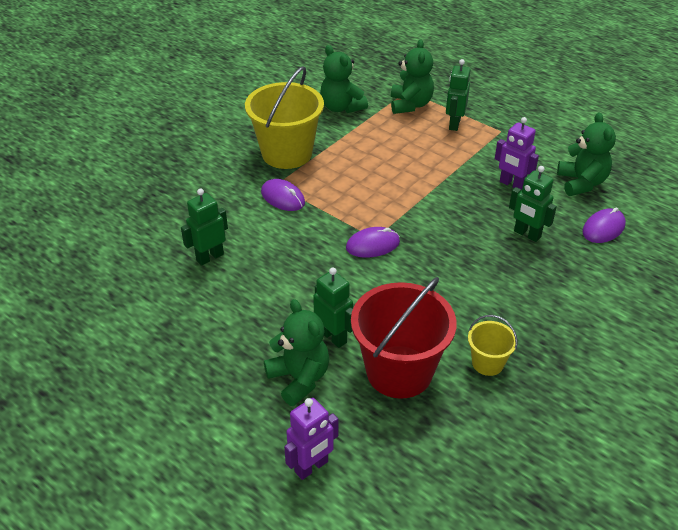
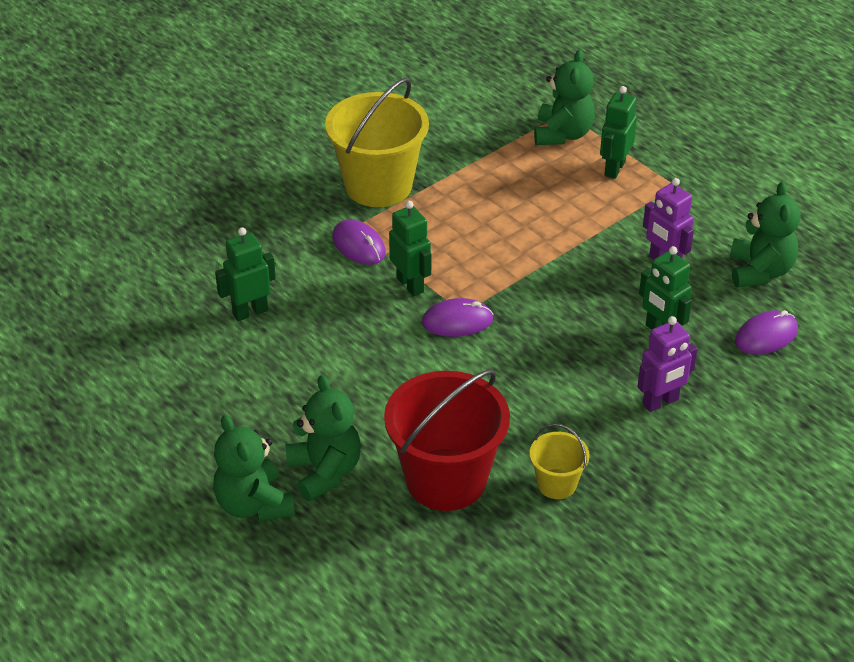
camera: 10 degrees right, 0 degrees up
purple robot [284,398,338,480] -> purple robot moved to [637,316,698,412]
green robot [313,268,353,348] -> green robot moved to [389,201,431,297]
green teddy bear [320,45,368,113] -> green teddy bear moved to [213,415,295,521]

